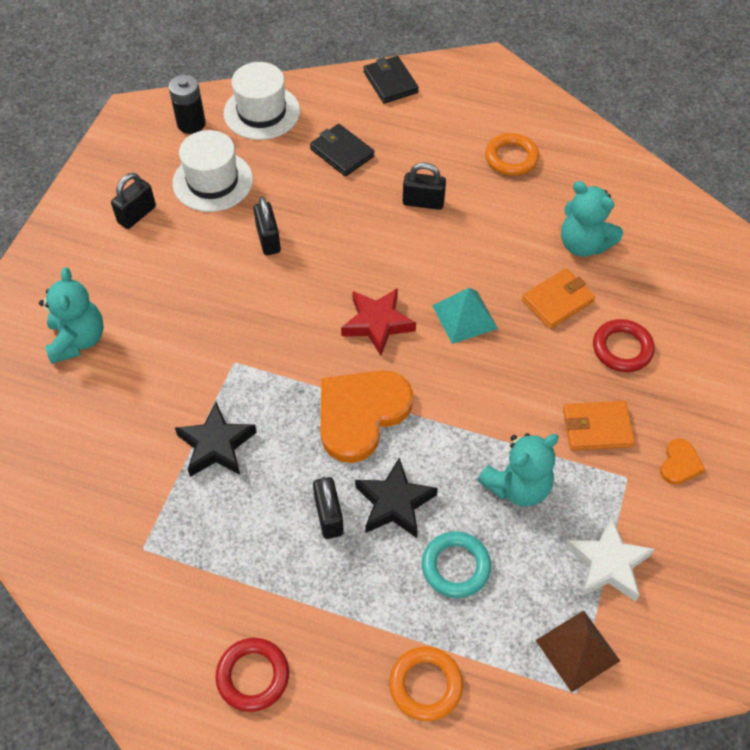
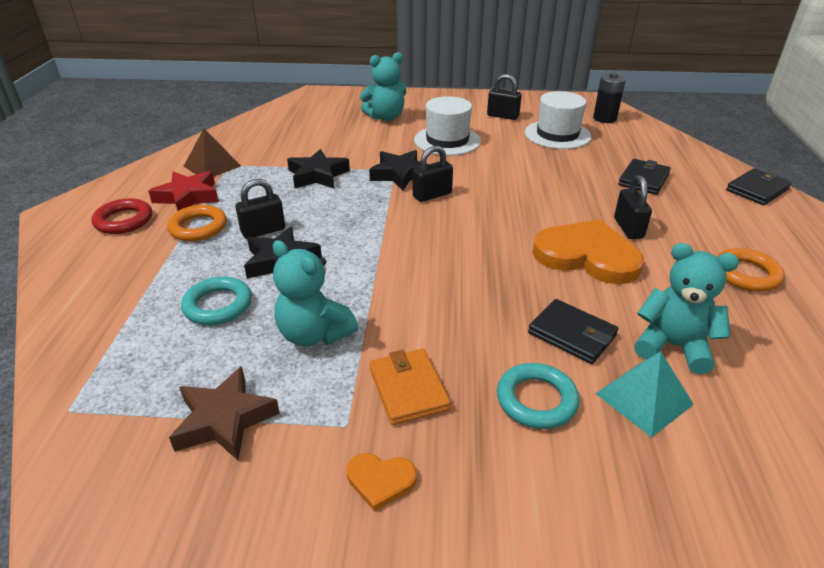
camera: 75 degrees right, 20 degrees down
white hat [224,62,300,140] -> white hat moved to [414,96,481,156]
black padlock [253,196,281,255] -> black padlock moved to [413,146,453,202]
orange heart [320,370,413,463] -> orange heart moved to [533,219,644,284]
red star [341,288,416,356] -> red star moved to [148,171,219,211]
orange ring [389,647,463,721] -> orange ring moved to [167,205,227,241]
turquoise pyramid [432,288,498,344] -> turquoise pyramid moved to [595,351,694,437]
orange wallet [522,268,595,329] -> black wallet [528,299,618,364]
brown pyramid [536,610,620,693] -> brown pyramid moved to [183,129,241,177]
turquoise teddy bear [561,181,623,257] -> turquoise teddy bear turned 90 degrees clockwise [634,243,739,374]
white star [566,516,655,602] -> brown star [169,366,280,460]
red ring [593,319,655,372] -> turquoise ring [497,363,579,429]
none -> black star [369,150,429,191]

